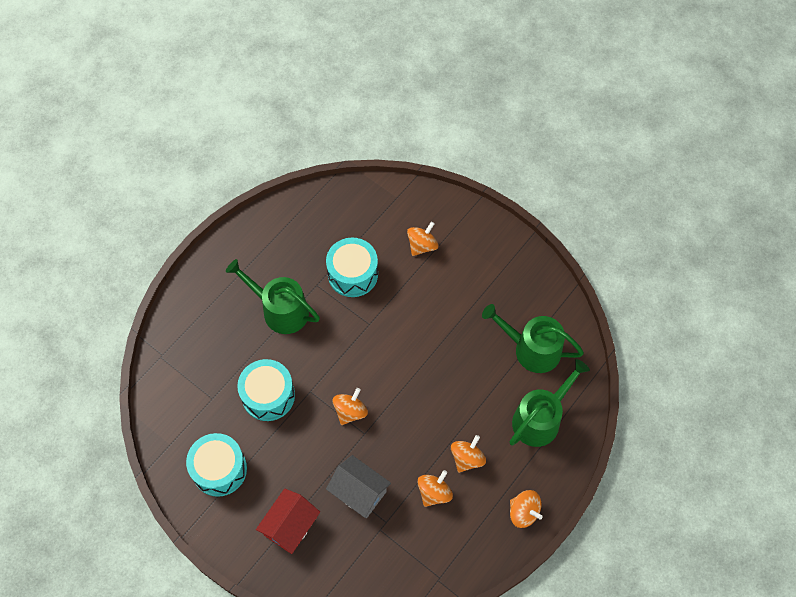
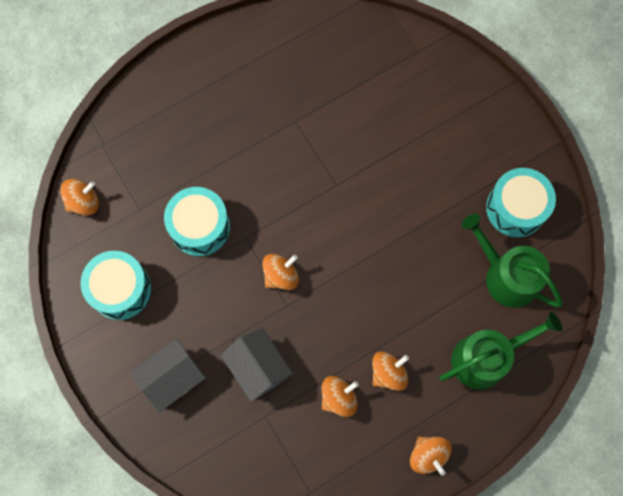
camera: 20 degrees right, 10 degrees up
green watering can [226,259,320,334] -> none
red house [256,488,320,554] -> grey house [131,338,206,413]
turquoise drum [326,238,378,297] -> turquoise drum moved to [486,168,556,237]
orange spinning top [407,222,438,256] -> orange spinning top moved to [60,179,99,215]

